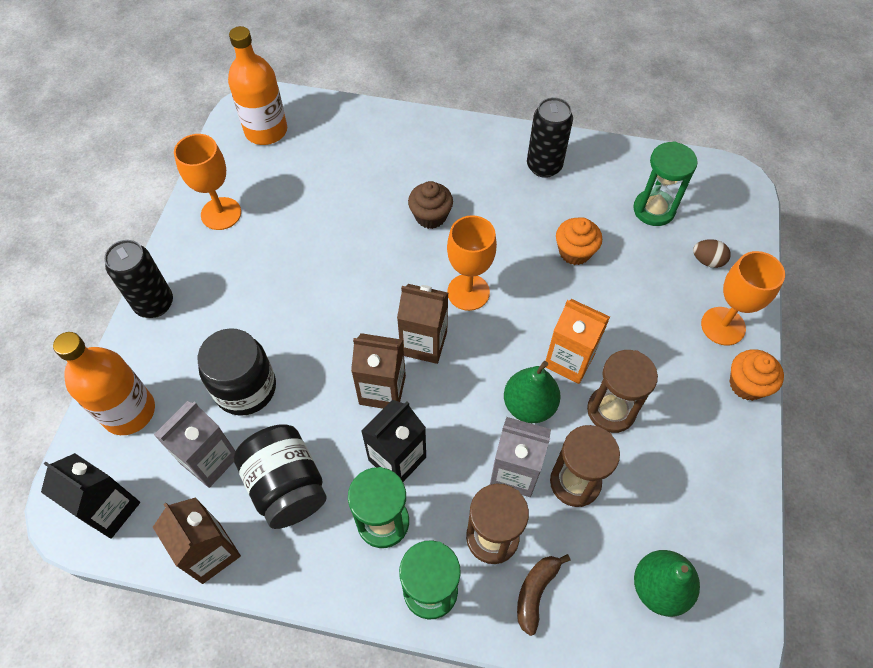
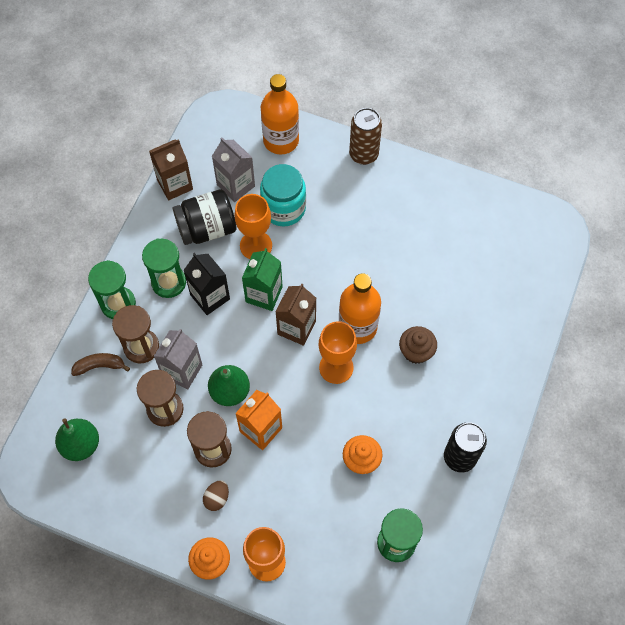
camera: 100 degrees right, 5 degrees up
black carton [41,453,140,539] -> none
black can [104,240,173,318] -> brown can [349,108,382,165]
orange goblet [174,134,241,230] -> orange goblet moved to [234,194,272,259]
black jar [197,328,276,416] -> turquoise jar [260,164,306,227]
orange bottle [228,26,287,145] -> orange bottle moved to [339,273,381,344]
brown carton [351,333,406,409] -> green carton [242,248,283,311]
brown banana [517,554,571,636] -> brown banana turned 45 degrees counterclockwise [71,353,130,376]
brown egg [693,239,731,268] -> brown egg moved to [203,480,229,511]

